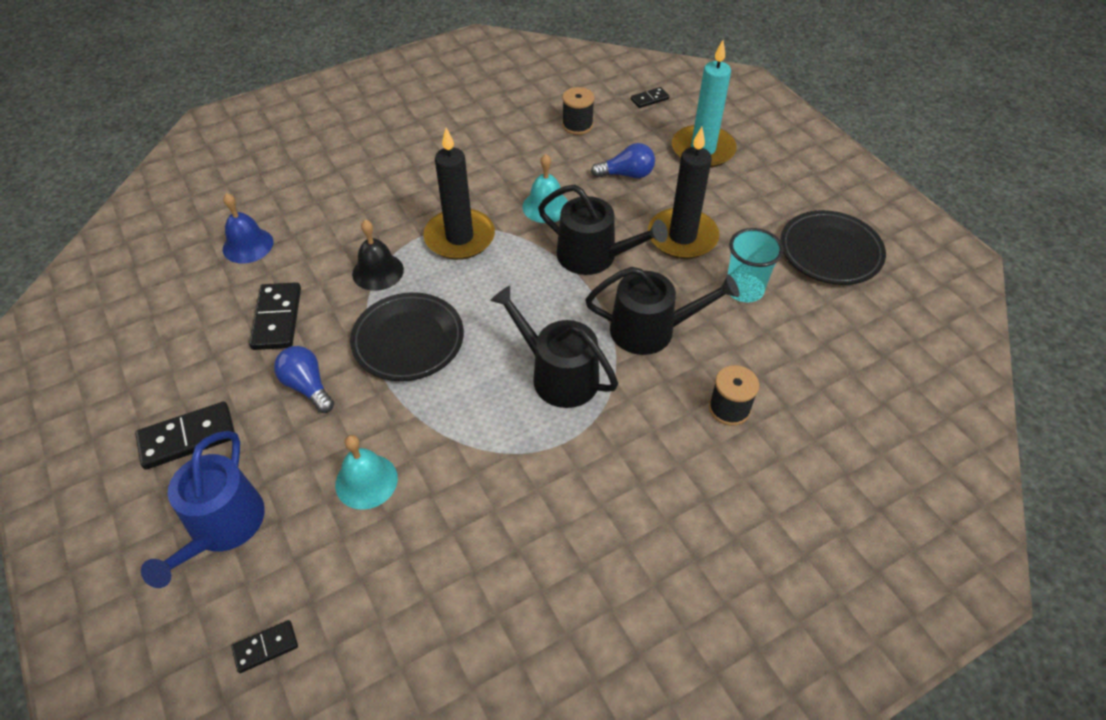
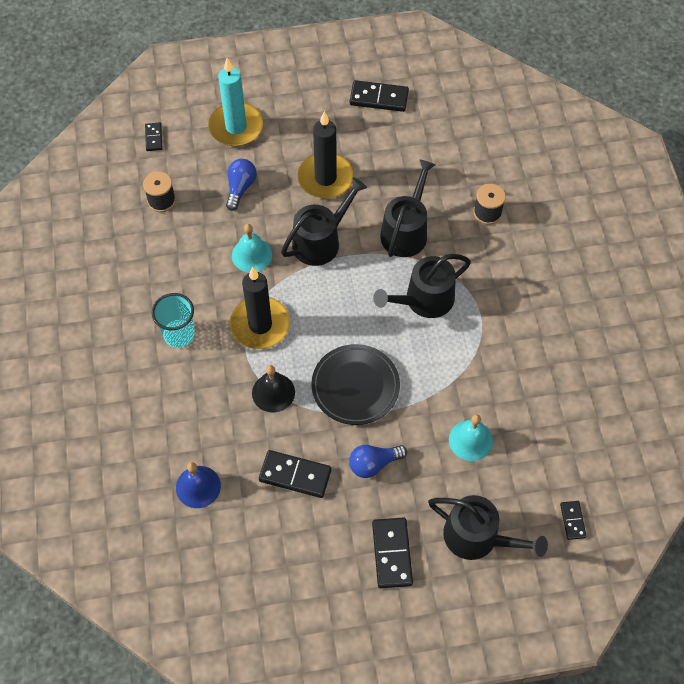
camera: 70 degrees left, 10 degrees up
blue watering can [141,431,265,588] -> black watering can [428,495,548,560]
turquoise cup [727,228,783,302] -> turquoise cup moved to [152,293,195,348]
black plate [780,210,886,285] -> black domino [350,80,409,112]

